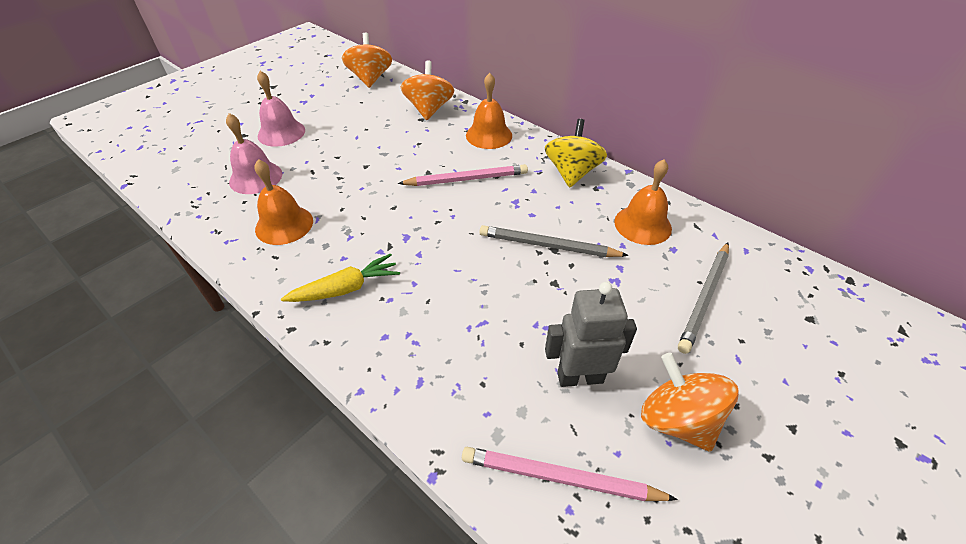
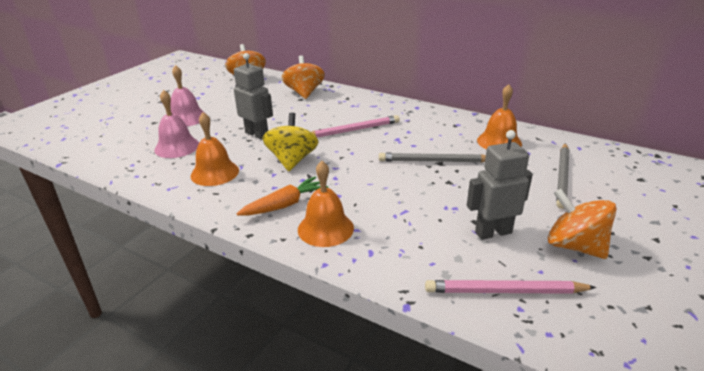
camera: 10 degrees left, 15 degrees down
yellow carrot [281,253,400,302] -> orange carrot [236,176,328,216]
orange bell [466,73,512,149] -> orange bell moved to [298,161,354,247]
yellow spinning top [545,119,607,188] -> yellow spinning top moved to [262,113,318,171]
none -> grey robot [234,53,273,140]

